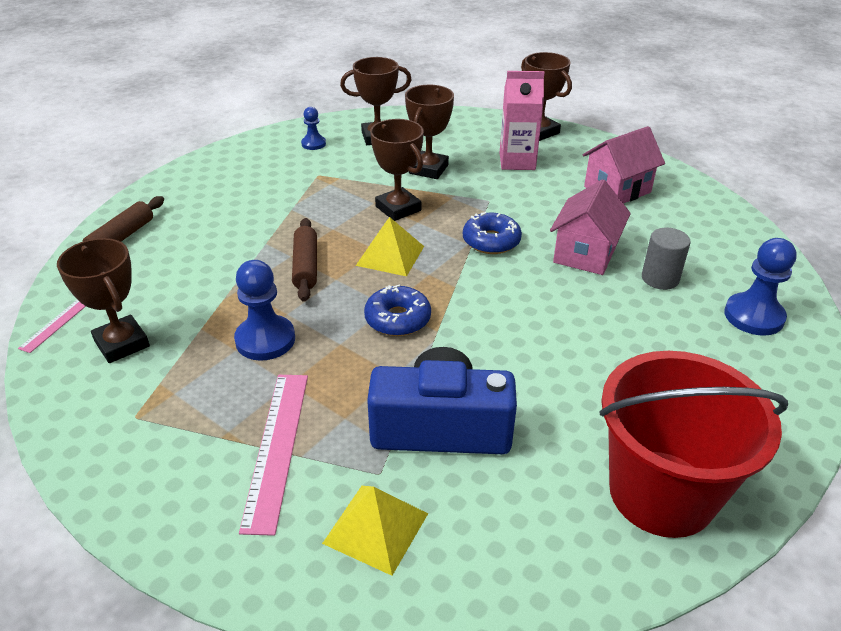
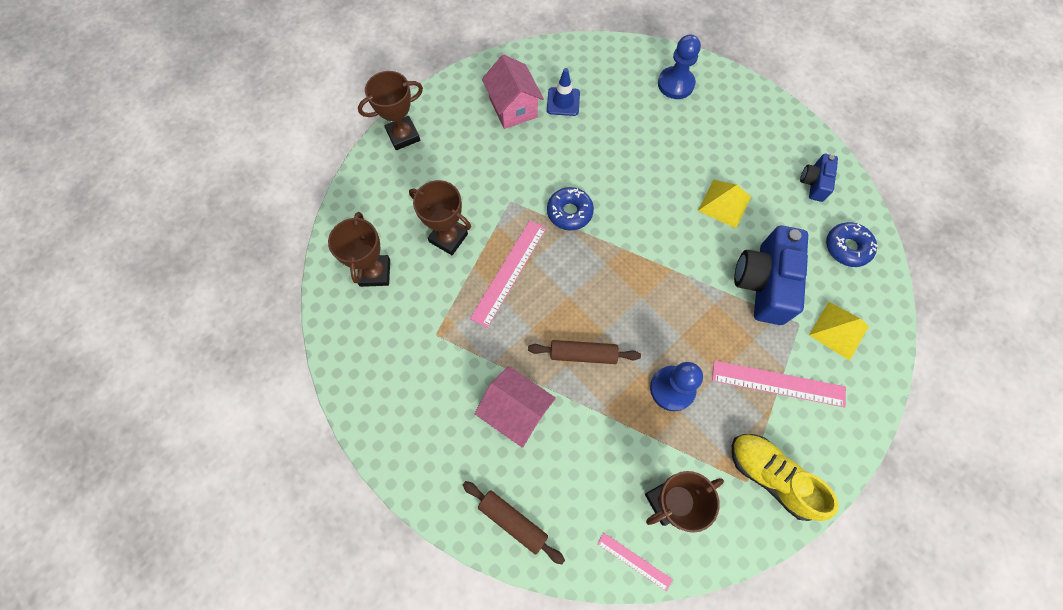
camera: 80 degrees left, 30 degrees up
blue pawn [301,107,326,150] -> none
yellow pyramid [356,217,424,276] -> yellow pyramid moved to [698,180,751,228]
blue donut [364,285,431,336] -> blue donut moved to [826,222,878,267]
brown trophy [370,119,424,221] -> pink ruler [470,220,546,328]
pink carton [500,71,545,170] -> none
pink house [550,179,631,275] -> pink house moved to [475,366,556,448]
red bucket [600,351,788,538] -> blue camera [800,154,838,202]
grey cylinder [642,228,691,290] -> none
none -> blue traffic cone [547,68,580,116]
none -> yellow shoe [732,434,839,521]

